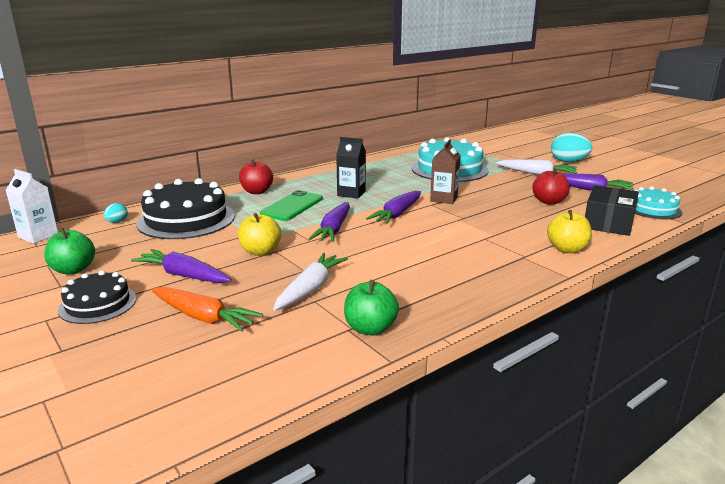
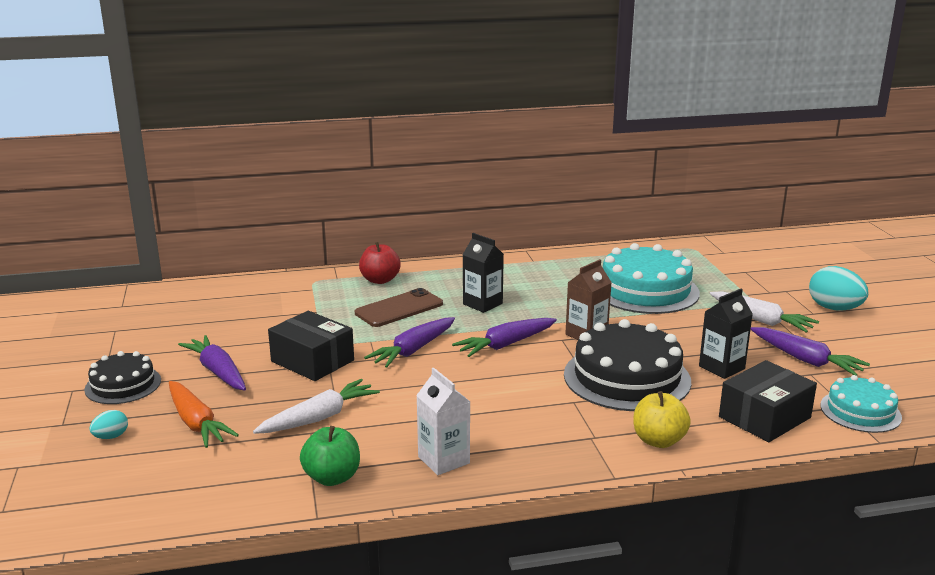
camera: 25 degrees right, 0 degrees up
white carton [6,169,58,244] -> white carton moved to [416,368,470,475]
green apple [44,228,95,274] -> none
turquoise egg [104,203,128,223] -> turquoise egg moved to [89,410,128,439]
black cake [136,178,235,239] -> black cake moved to [564,319,691,411]
yellow apple [238,213,281,256] -> black box [268,311,354,381]
green phone [260,190,323,221] -> brown phone [355,288,443,327]
red apple [532,169,570,205] -> black carton [699,289,753,379]

